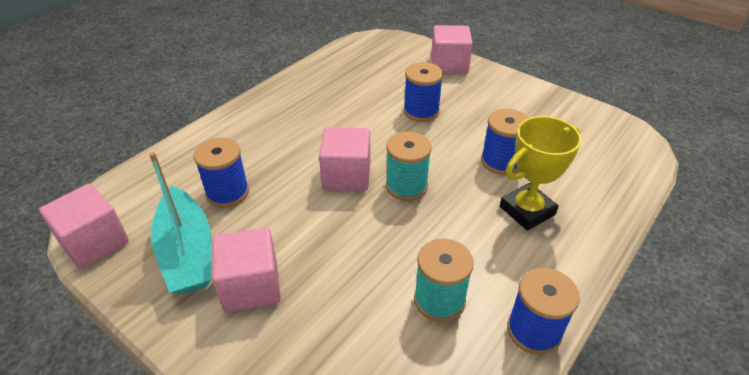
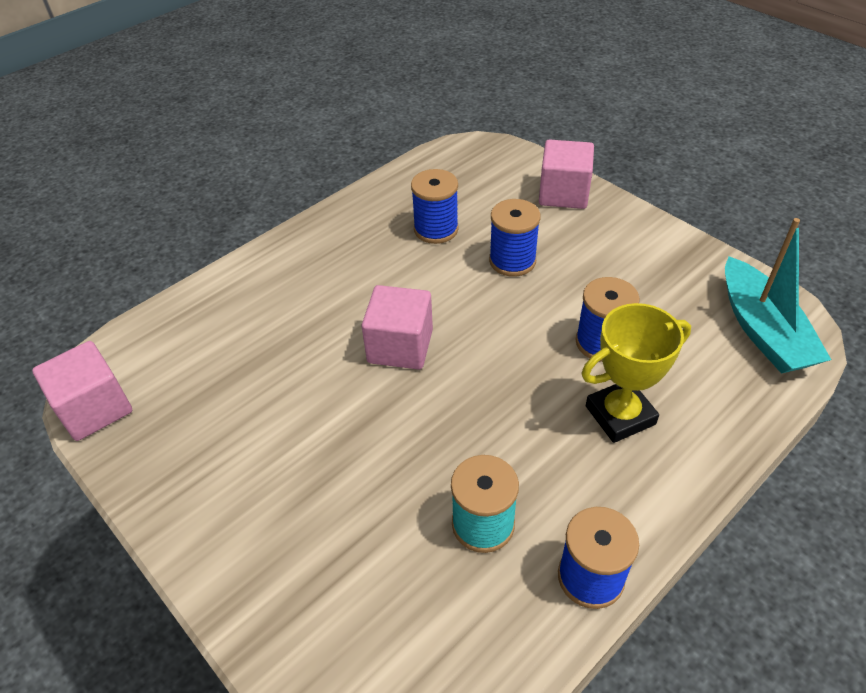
camera: 10 degrees right, 5 degrees up
turquoise boat [149,152,212,294] -> turquoise boat moved to [725,218,831,374]
blue spool [194,138,249,208] -> blue spool moved to [411,169,459,244]
pink cube [212,227,281,312] -> none
turquoise spool [386,132,432,201] -> none

